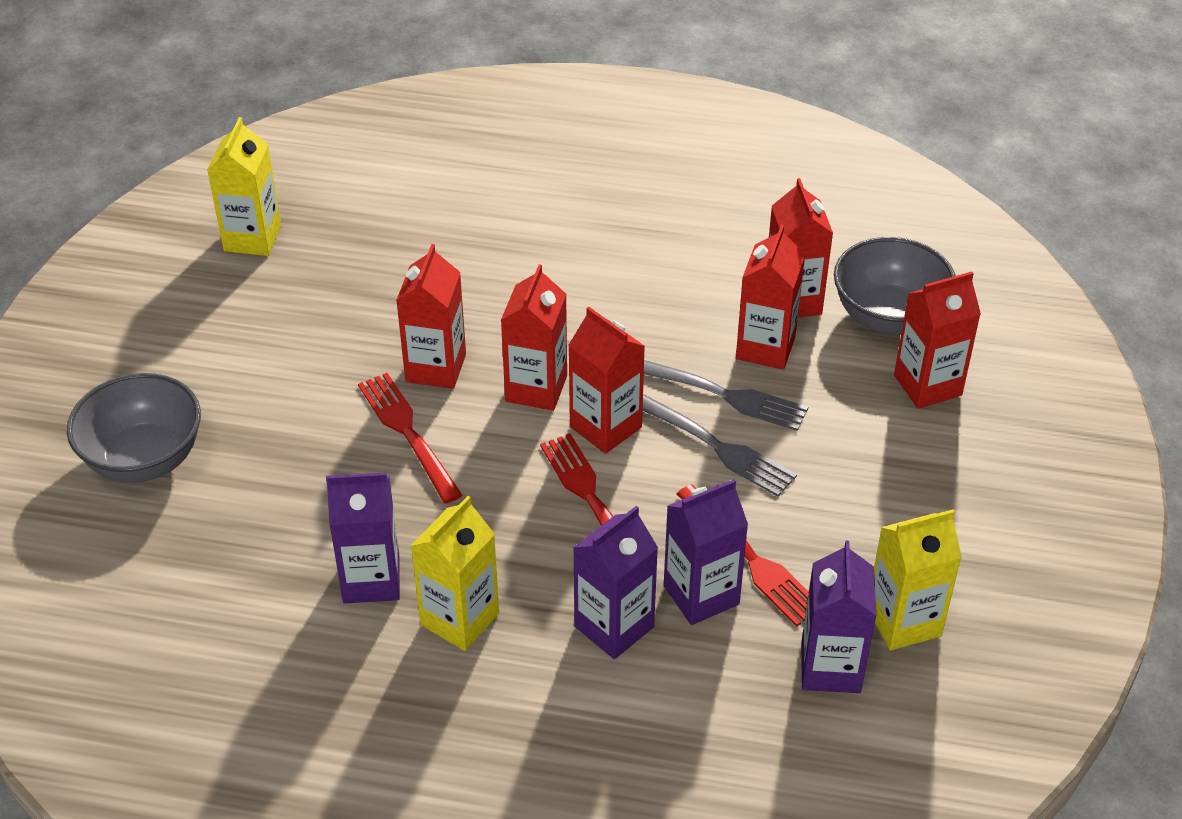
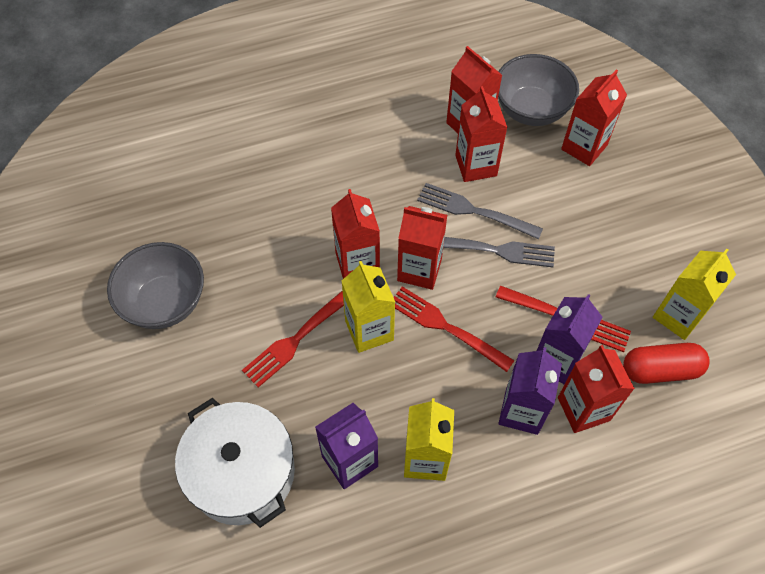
camera: 30 degrees left, 15 degrees up
grey bowl [67,373,201,483] -> grey bowl moved to [107,242,204,329]
yellow carton [207,117,281,256] -> yellow carton moved to [342,261,395,353]
red fork [358,373,462,504] -> red fork turned 75 degrees counterclockwise [242,291,344,388]
red carton [396,244,466,389] -> red carton moved to [558,345,635,433]
grey fork [644,360,808,431] -> grey fork turned 150 degrees counterclockwise [417,183,543,240]
purple carton [801,541,876,693] -> red capsule [623,343,710,384]
none -> white pot [175,398,295,528]

